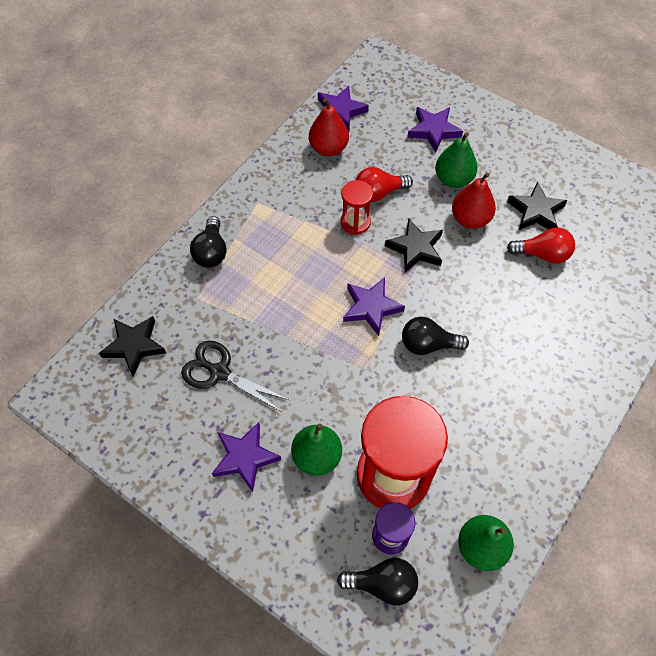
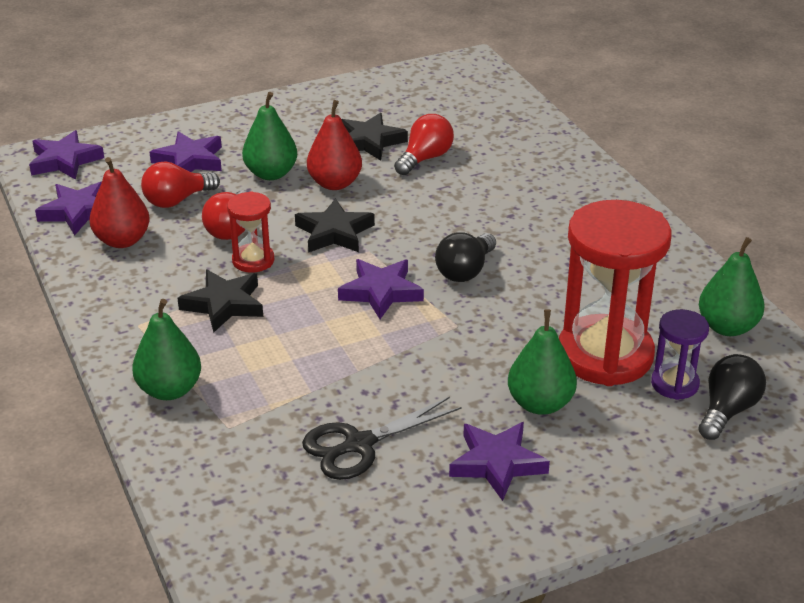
camera: 60 degrees left, 25 degrees down
black star [99,316,166,376] -> black star moved to [177,270,263,333]
black light bulb [190,216,227,268] -> green pear [132,299,201,400]
none -> purple star [29,130,104,180]
none -> red light bulb [141,161,220,208]

